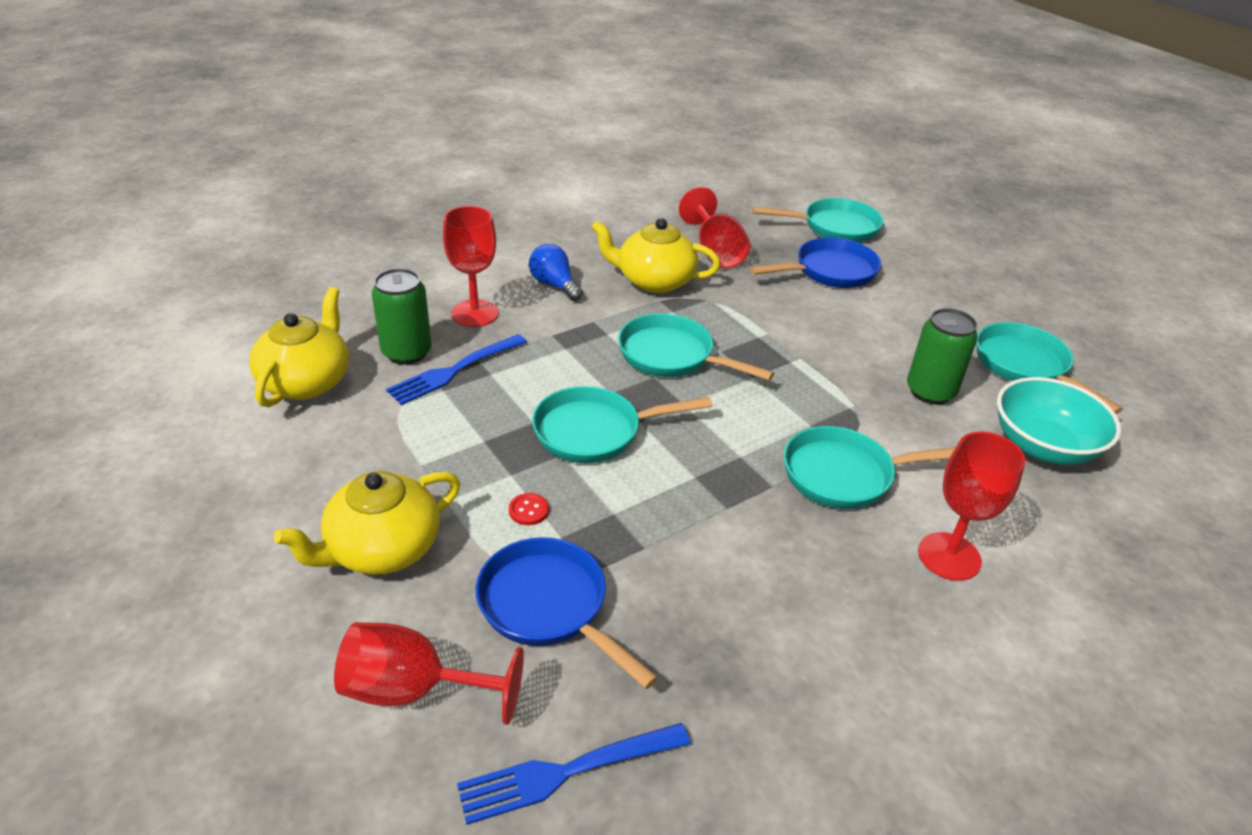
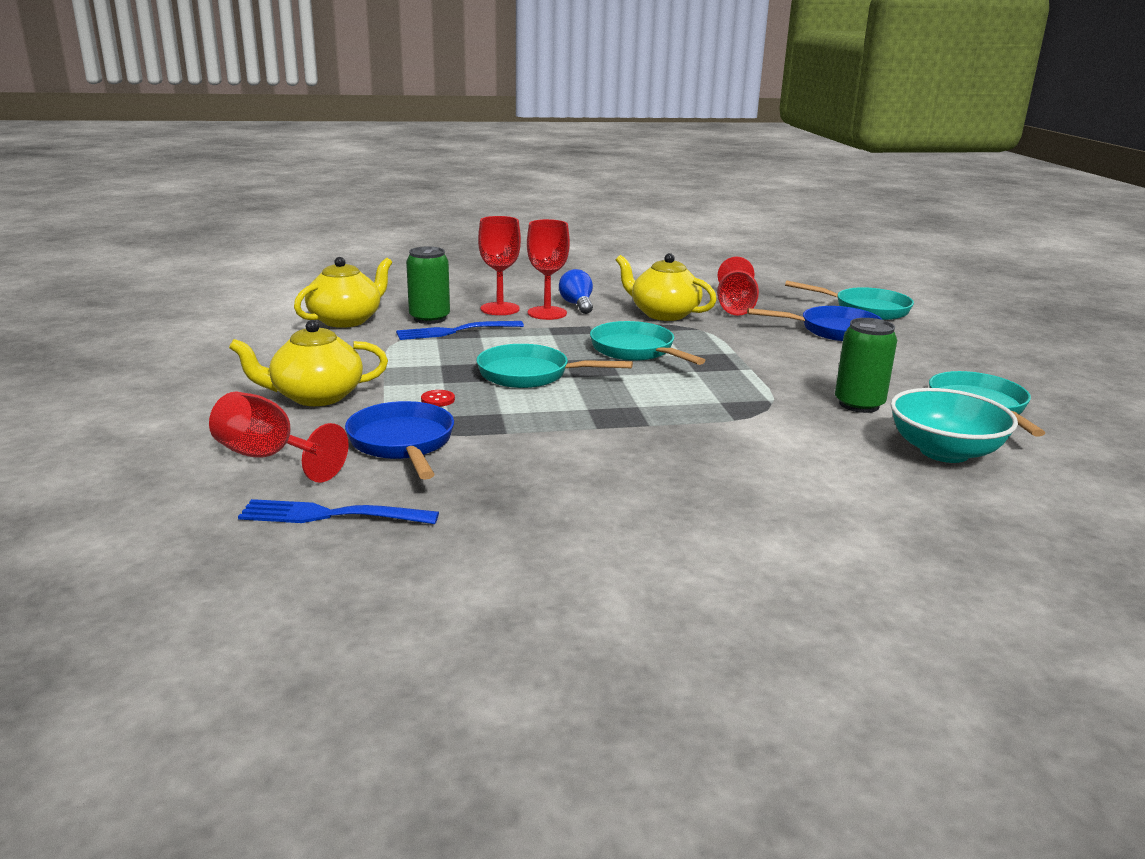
camera: 25 degrees right, 15 degrees down
turquoise pan [784,426,956,509] -> none
red goblet [918,431,1025,581] -> red goblet moved to [527,219,570,320]

